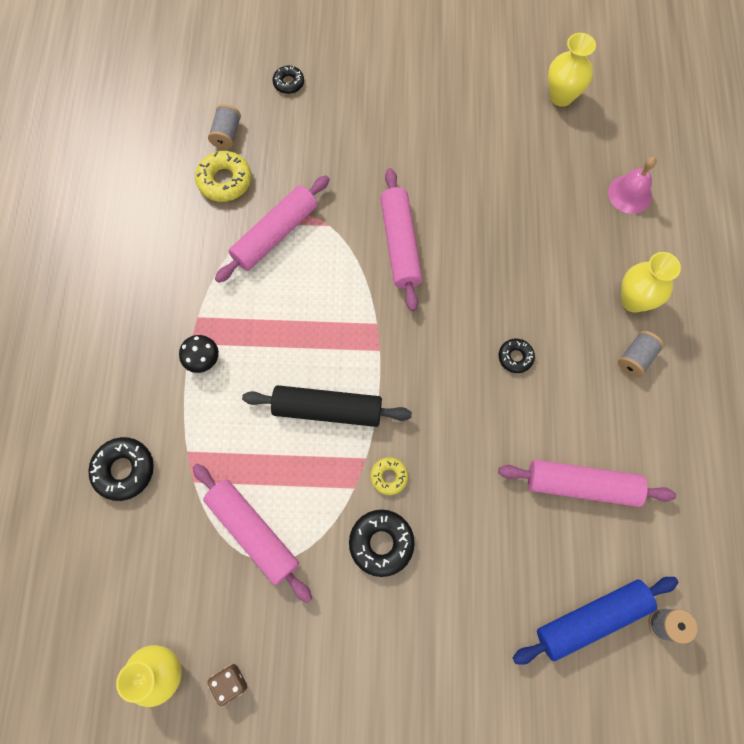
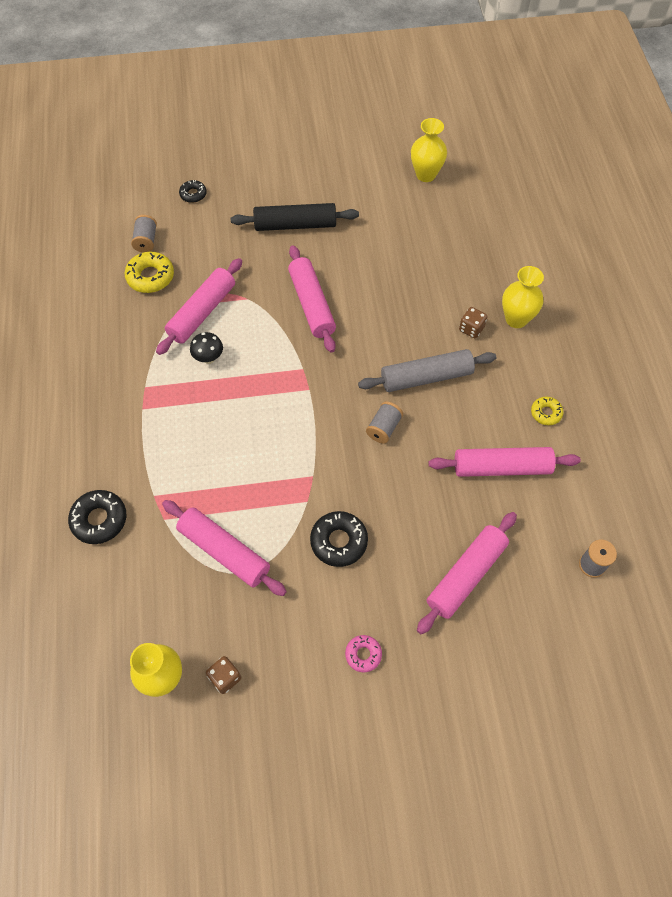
camera: 10 degrees left, 10 degrees down
black mushroom [179,335,219,373] -> black mushroom moved to [190,332,223,364]
black rolling pin [242,385,412,427] -> black rolling pin moved to [231,203,359,231]
yellow donut [370,457,408,495] -> yellow donut moved to [531,397,563,425]
black donut [499,339,535,373] -> grey rolling pin [358,349,496,392]
blue rolling pin [513,577,679,665] -> none
pink bell [608,157,656,214] -> none
grey spool [618,331,664,378] -> grey spool moved to [366,401,403,444]
none -> pink donut [345,635,382,672]
none -> pink rolling pin [417,512,517,634]
none -> brown dice [459,307,488,338]

